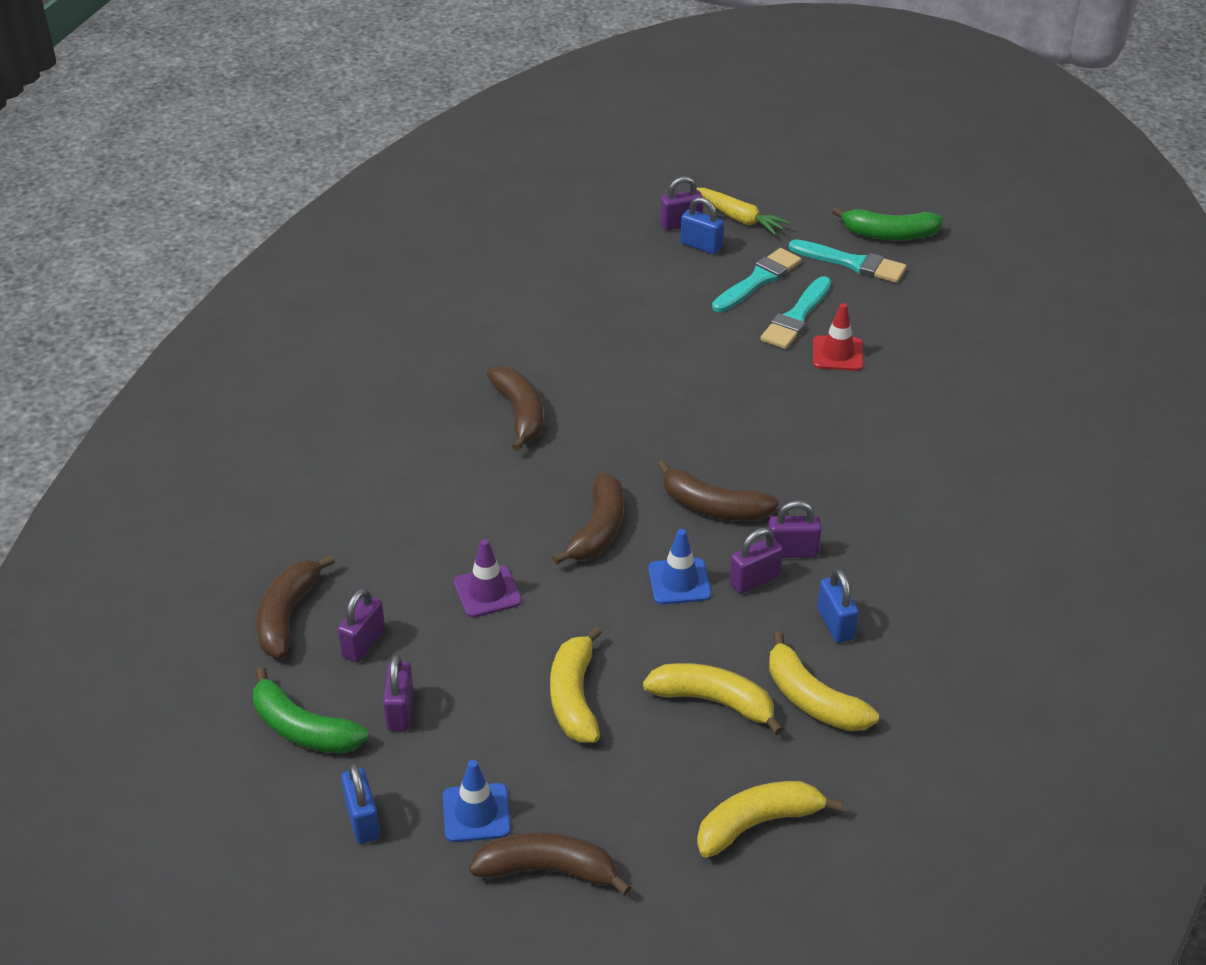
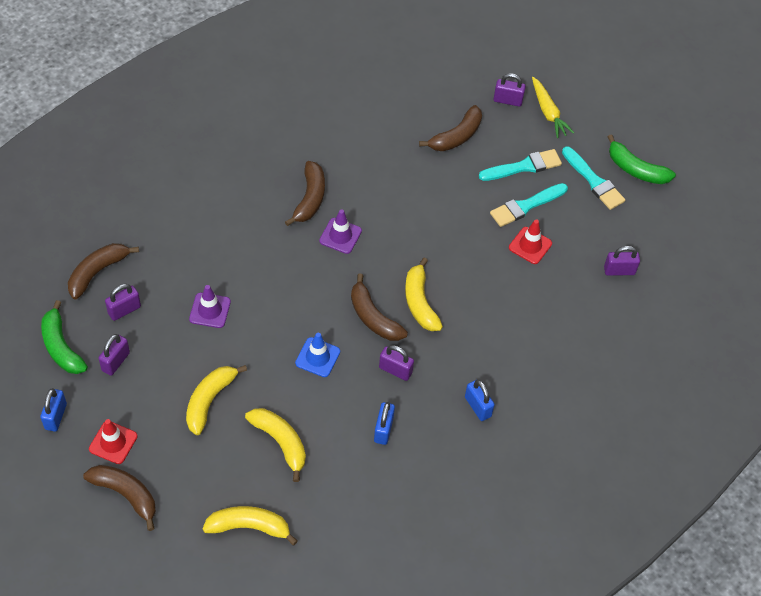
camera: 25 degrees right, 15 degrees up
blue traffic cone [443,760,511,842] -> red traffic cone [89,419,138,464]
brown banana [552,473,624,565] -> brown banana moved to [419,105,482,151]
blue padlock [680,197,724,254] -> blue padlock moved to [465,380,495,421]
purple padlock [729,528,783,594] -> purple padlock moved to [604,246,640,276]
yellow banana [769,631,879,731] -> yellow banana moved to [405,258,443,331]
none -> purple traffic cone [319,209,362,254]

